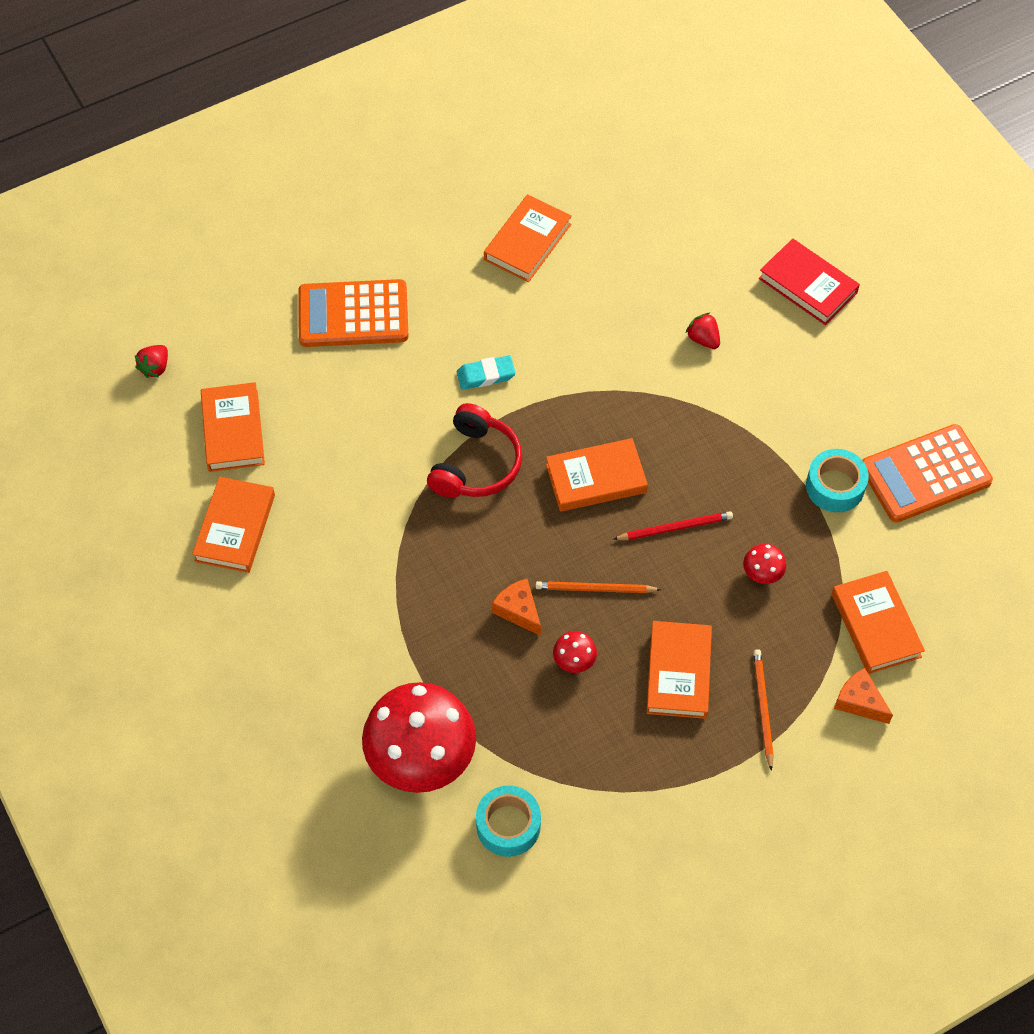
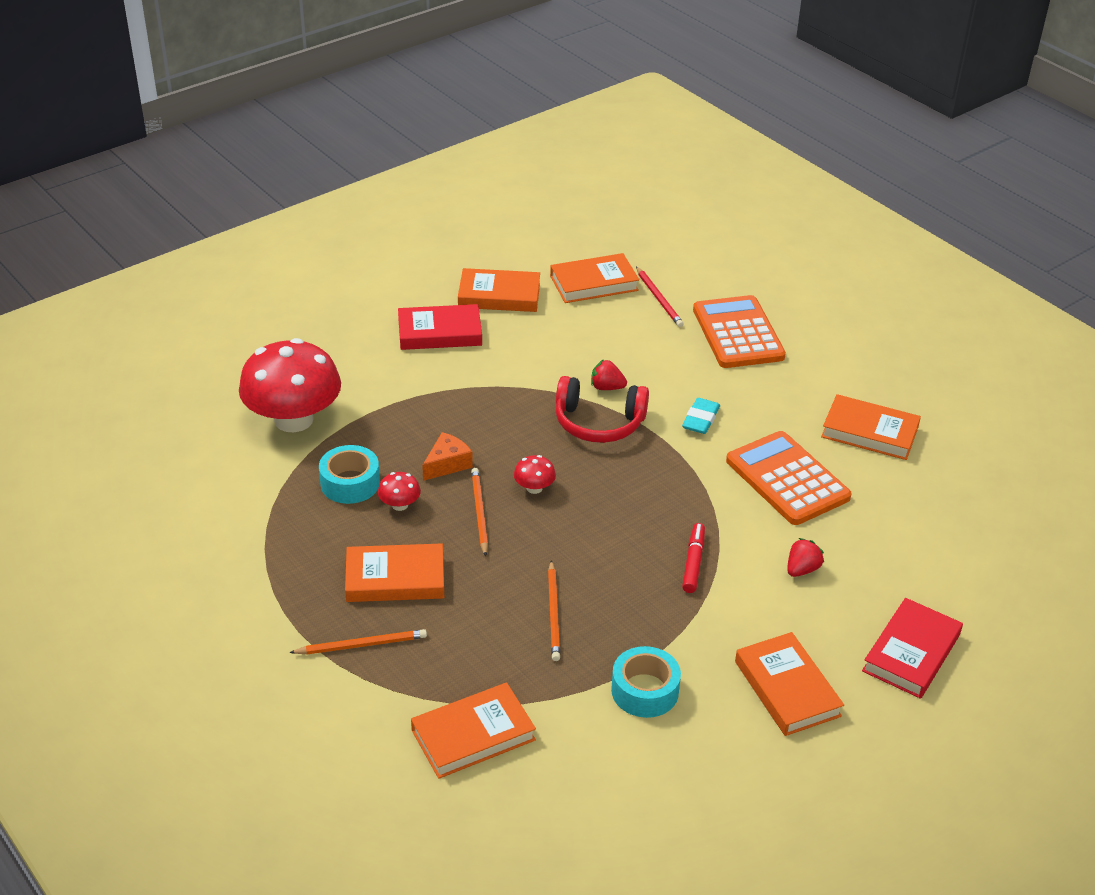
camera: 80 degrees right, 20 degrees down
red strawberry [135,345,168,378] -> red strawberry moved to [591,359,627,390]
turquoise eraser [457,355,516,390] -> turquoise eraser turned 45 degrees clockwise [682,398,720,434]
turquoise tape [476,786,541,857] -> turquoise tape moved to [319,445,380,504]
orange book [546,438,648,512] -> orange book moved to [735,632,844,736]
red pencil [614,511,733,540] -> red pencil moved to [636,266,684,327]
red mushroom [743,544,786,584] -> red mushroom moved to [514,455,556,494]
orange cheese [834,668,893,724] -> none
orange calculator [862,424,993,523] -> orange calculator moved to [726,431,852,525]
none -> red book [398,304,482,350]
none -> orange pencil [548,560,560,661]
none -> red marker [682,523,705,593]

